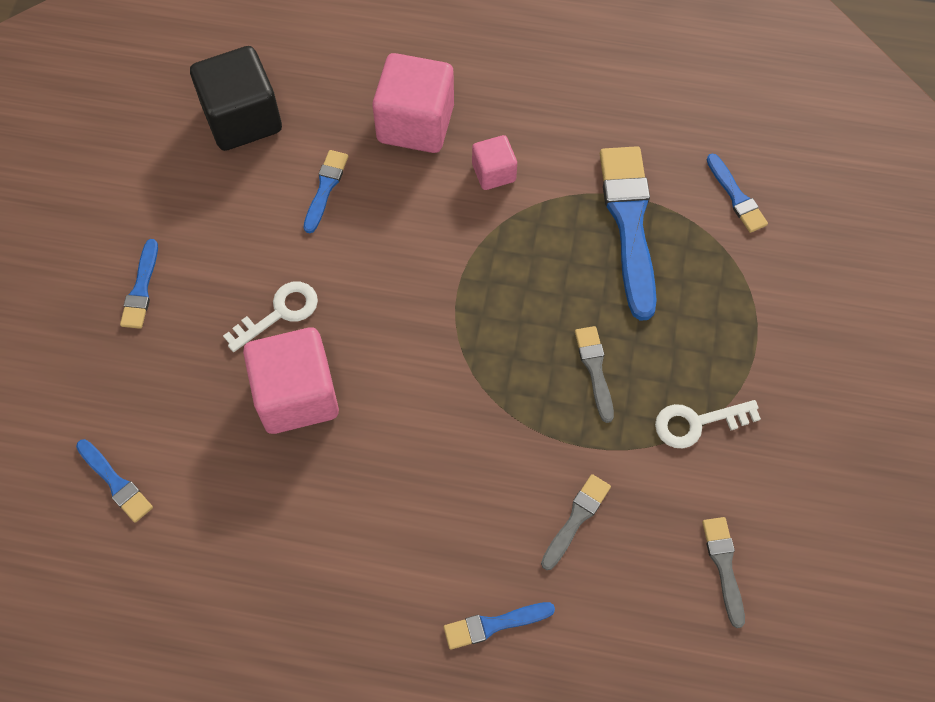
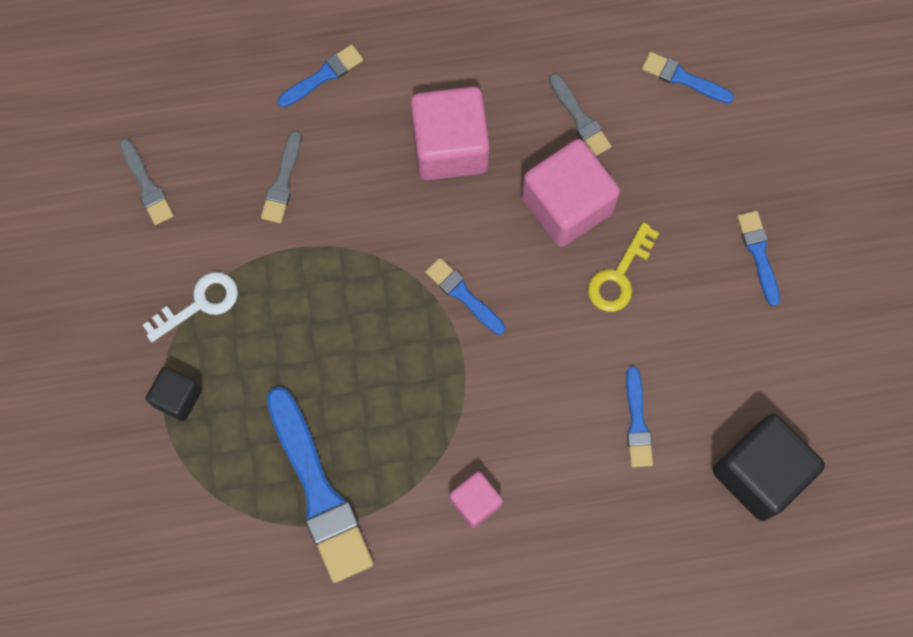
camera: 160 degrees right, 10 degrees up
white key [223,282,318,352] -> yellow key [588,222,659,312]
pink cube [372,53,454,153] -> pink cube moved to [411,86,490,180]
grey brush [575,326,614,423] -> grey brush moved to [549,73,611,156]
blue brush [707,154,768,233] -> blue brush moved to [425,258,505,335]
none -> black cube [146,367,202,421]

